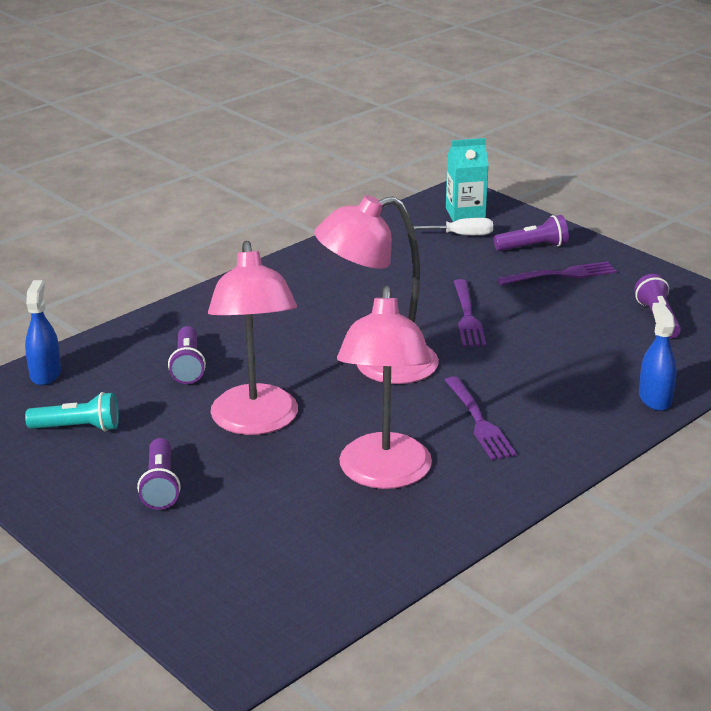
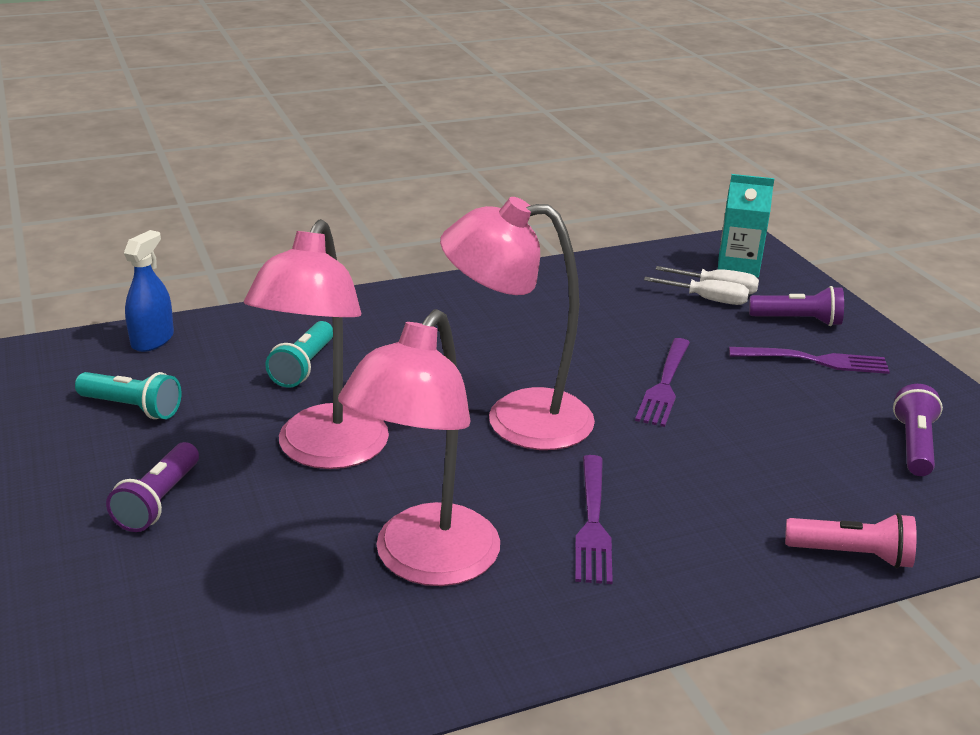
camera: 20 degrees right, 0 degrees up
purple flashlight [168,326,206,384] -> turquoise flashlight [265,321,333,388]
blue spray bottle [639,302,677,411] -> pink flashlight [785,513,917,568]
none -> white screwdriver [644,277,749,305]

